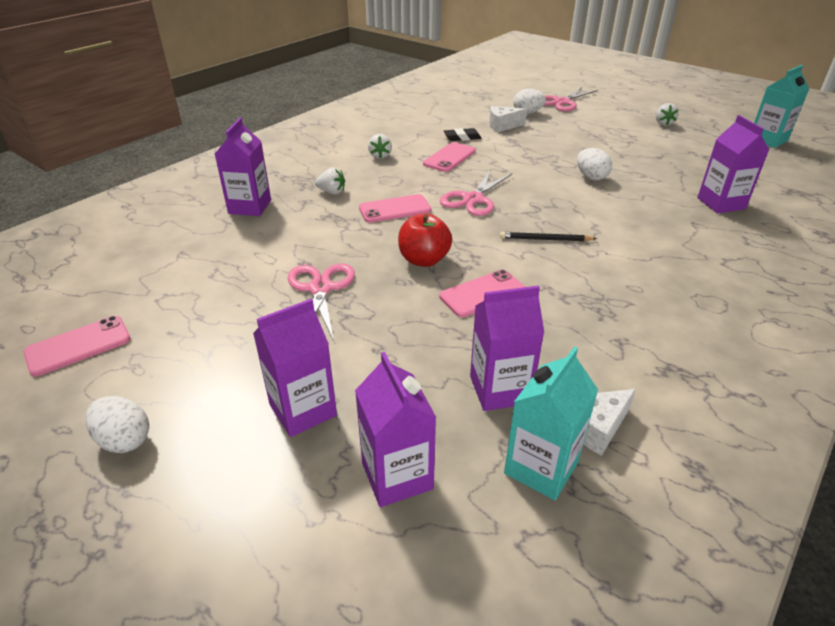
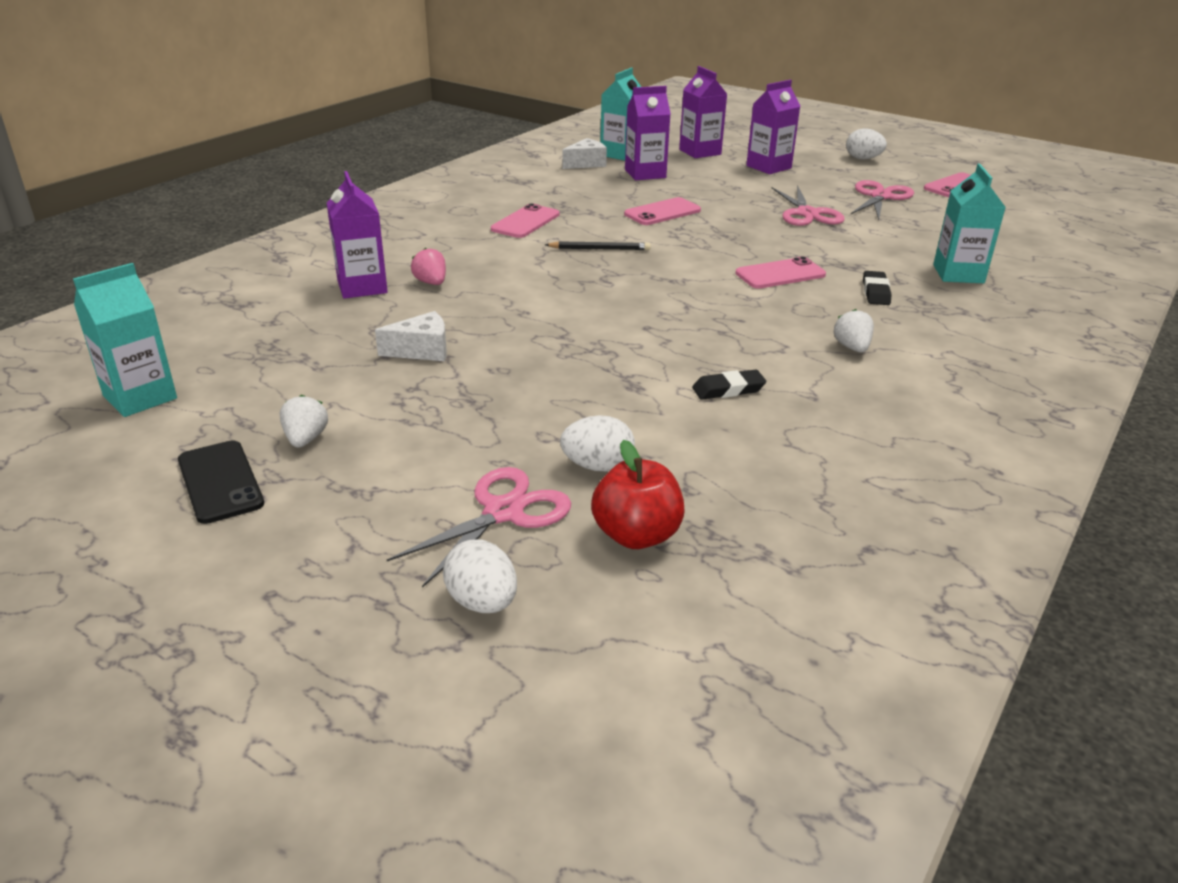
camera: 175 degrees right, 5 degrees down
purple carton [215,118,271,216] -> turquoise carton [933,164,1006,283]
white strawberry [315,167,345,194] -> black eraser [863,271,891,305]
red apple [398,214,452,267] -> red apple moved to [591,440,685,549]
pink phone [423,142,476,172] -> pink phone moved to [491,203,559,238]
pink scissors [439,171,512,216] -> pink scissors moved to [851,180,914,220]
white cheese [489,106,527,133] -> white cheese moved to [375,311,447,361]
white egg [577,148,612,180] -> white egg moved to [443,540,517,613]
none -> black phone [178,440,264,524]
none -> pink strawberry [411,248,446,285]

